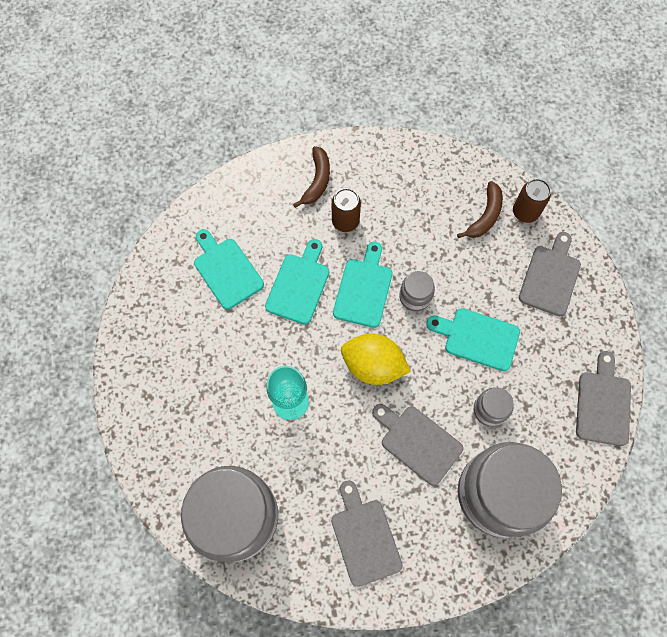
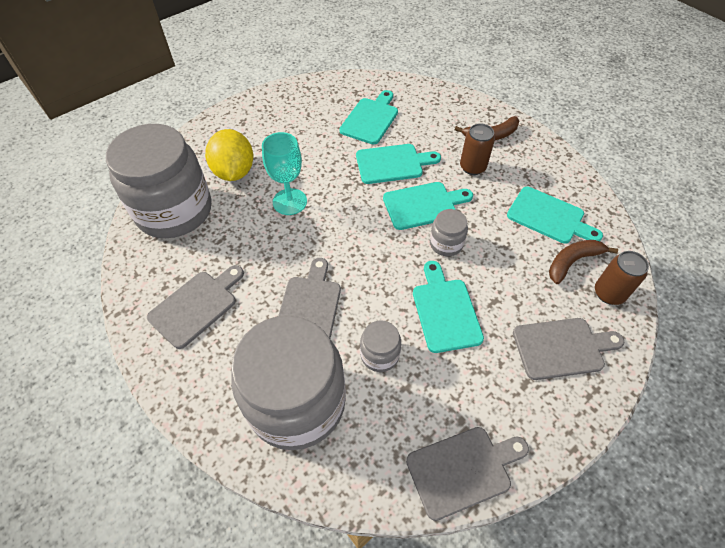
camera: 60 degrees right, 15 degrees down
yellow lemon [341,334,411,385] -> yellow lemon moved to [205,129,253,181]
brown banana [457,181,503,238] -> brown banana turned 150 degrees clockwise [549,240,618,284]
none -> turquoise cutting board [507,187,603,244]

